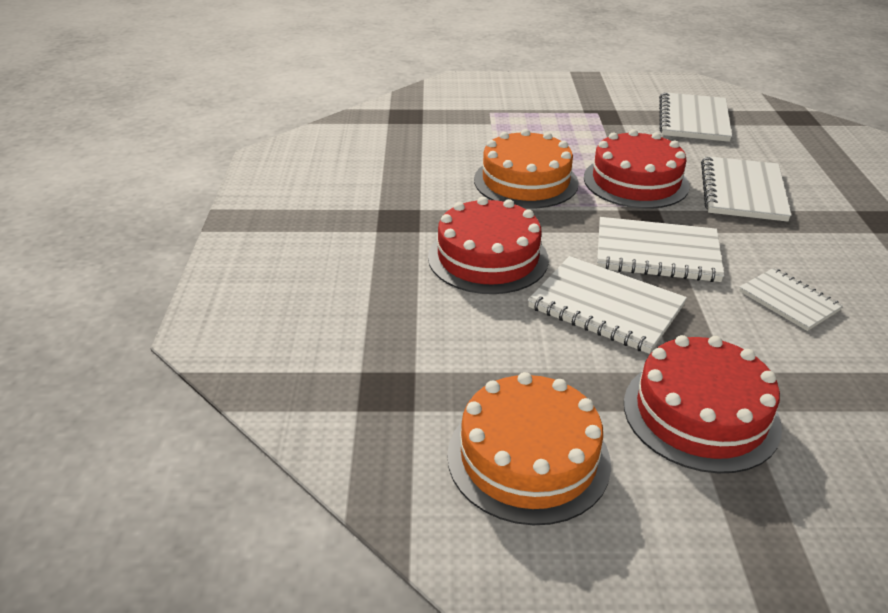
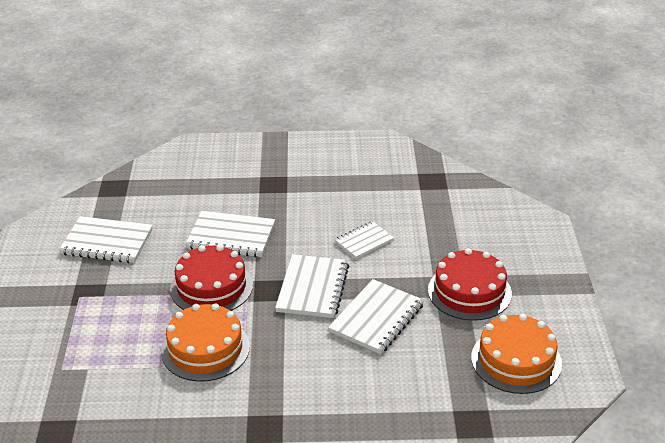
camera: 90 degrees left, 0 degrees up
red cake [428,197,549,294] -> none

